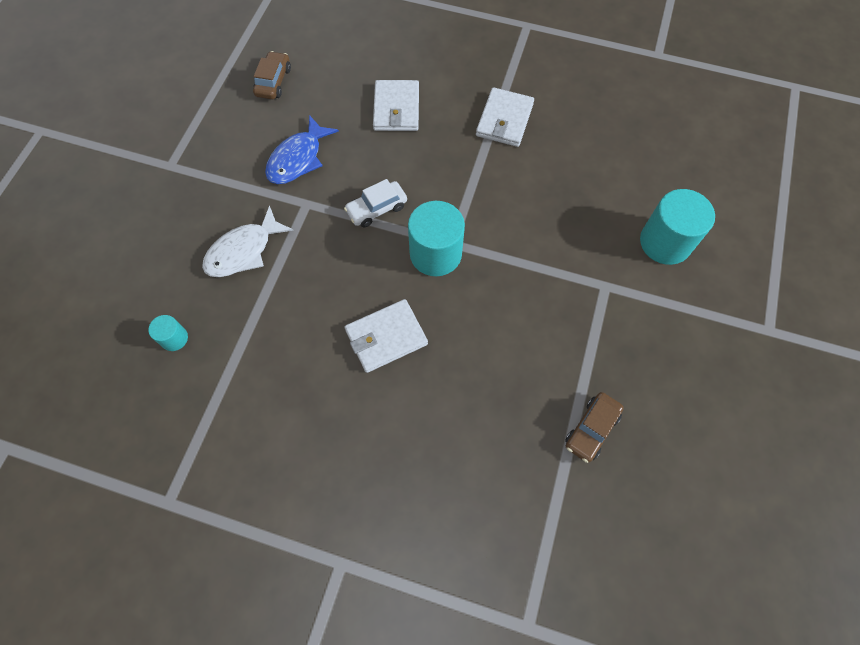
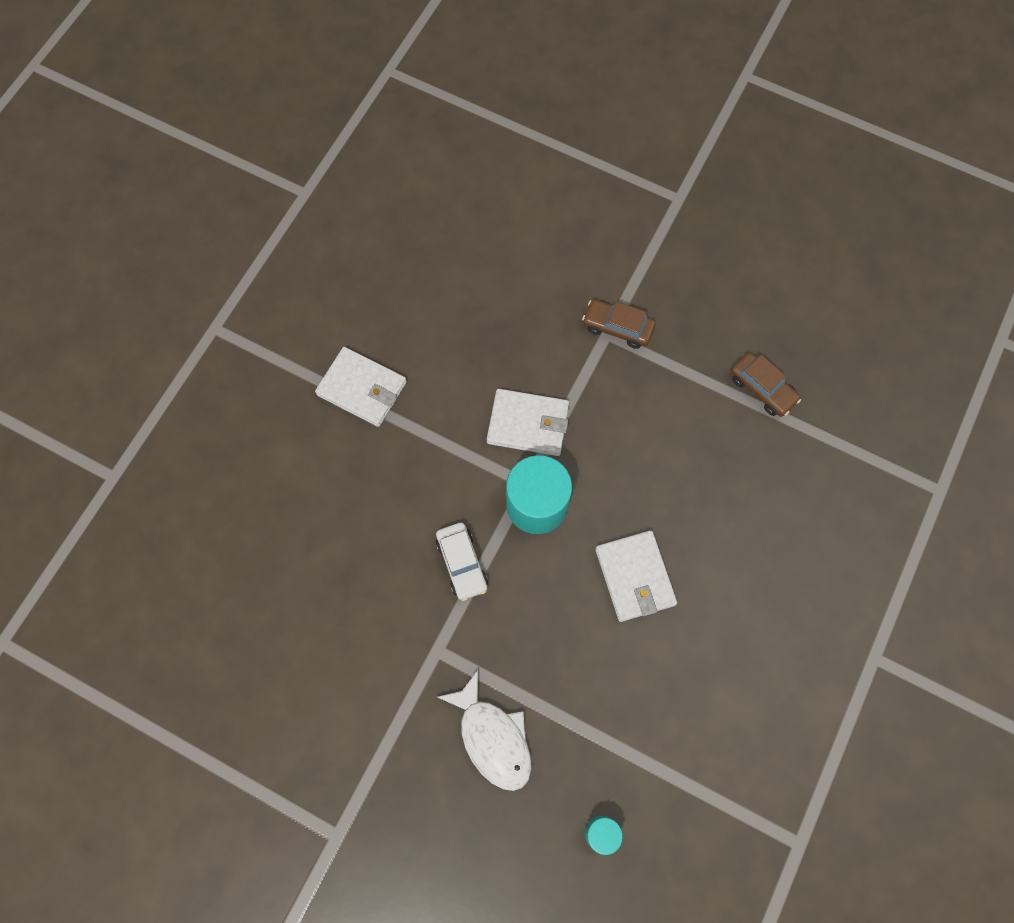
camera: 80 degrees left, 5 degrees up
brown car [253,51,291,99] -> brown car moved to [582,299,656,349]
blue fish [265,115,339,184] -> none
white wallet [373,80,419,131] -> white wallet moved to [487,389,569,456]
turquoise cylinder [640,189,715,265] -> none

